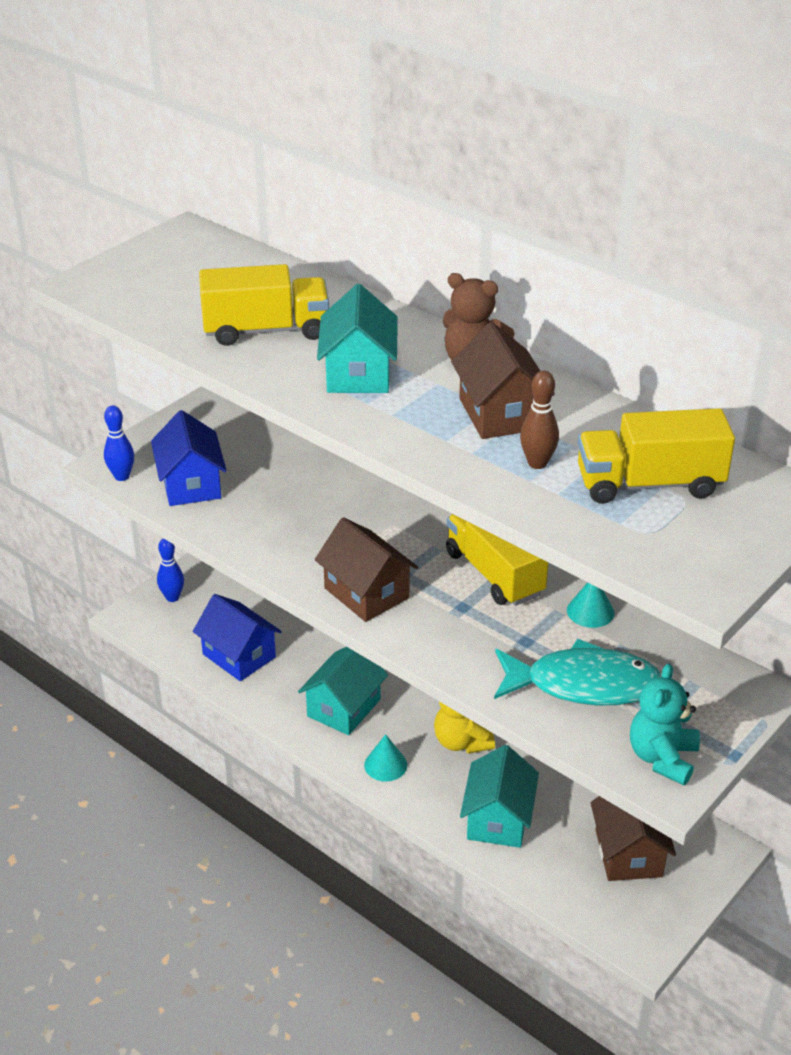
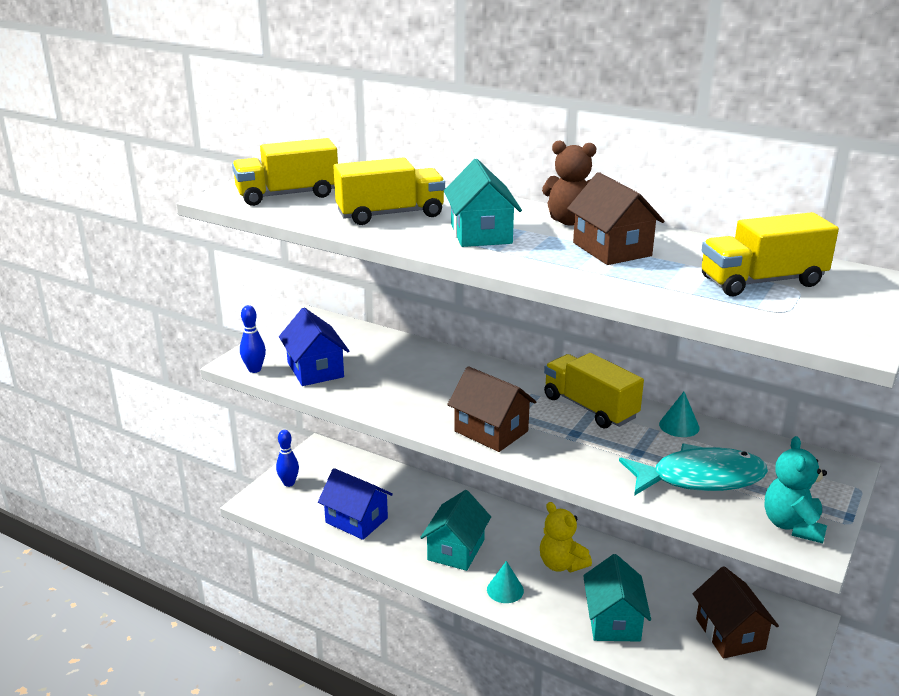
camera: 10 degrees left, 10 degrees down
brown bowling pin [520,370,559,469] -> none
none -> yellow truck [232,138,338,206]

